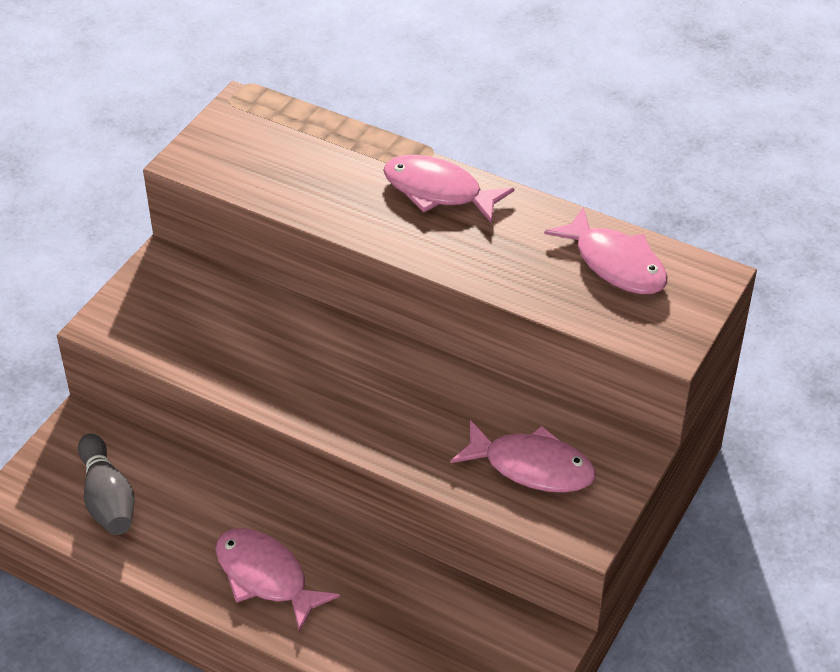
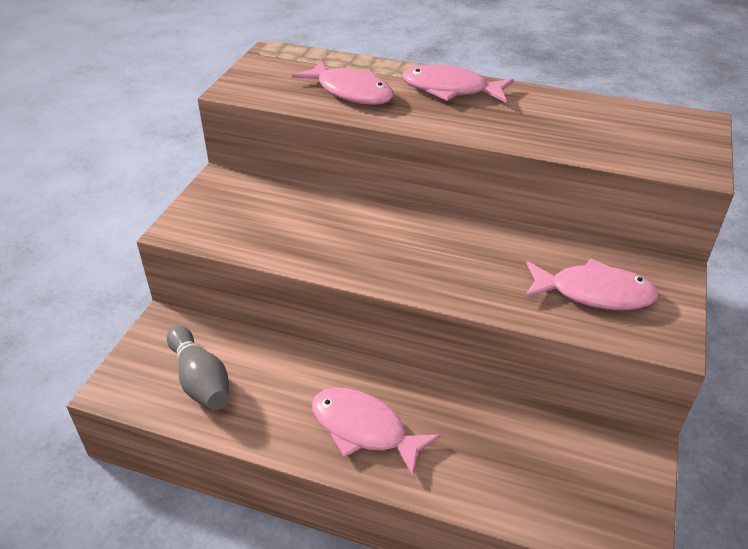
camera: 10 degrees left, 5 degrees down
pink fish [544,207,667,294] -> pink fish moved to [292,60,394,105]

